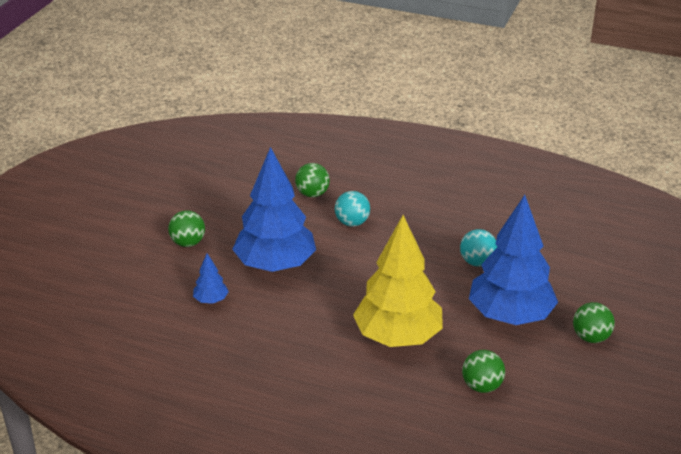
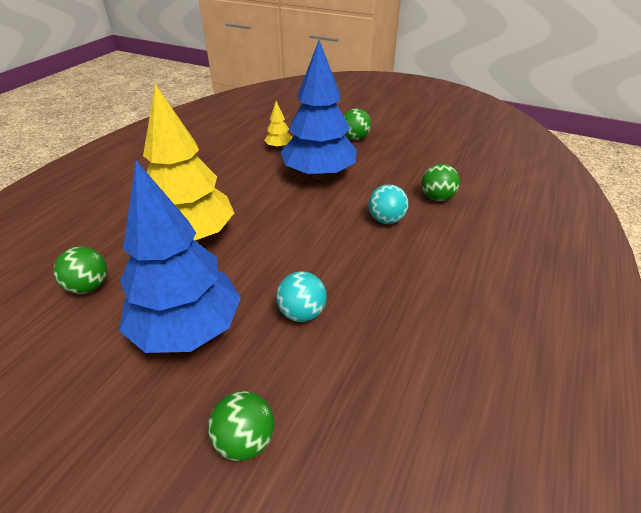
camera: 95 degrees right, 5 degrees up
blue tree [193,253,229,304] -> yellow tree [264,101,292,149]
green ball [573,302,615,343] -> green ball moved to [208,391,274,461]

